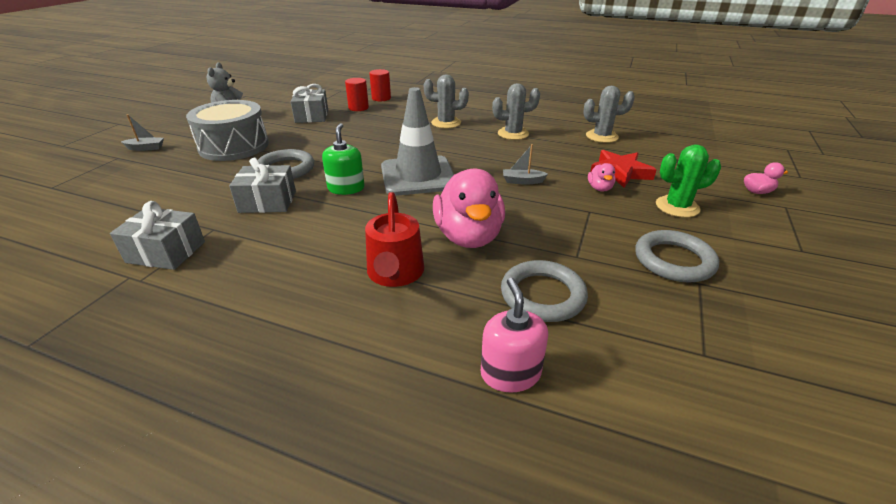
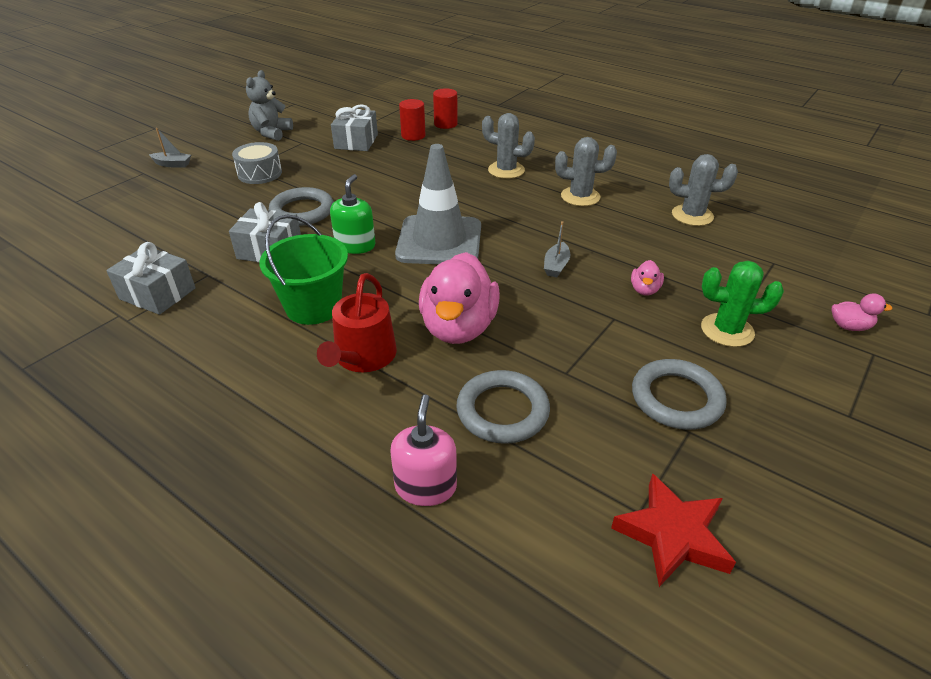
camera: 15 degrees right, 5 degrees up
grey drum [186,100,269,161] -> grey drum [232,142,282,184], size x0.58
grey boat [503,144,548,185] -> grey boat turned 90 degrees counterclockwise [544,221,571,277]
red star [590,150,657,188] -> red star moved to [611,473,736,587]
none -> green bucket [259,214,348,325]

